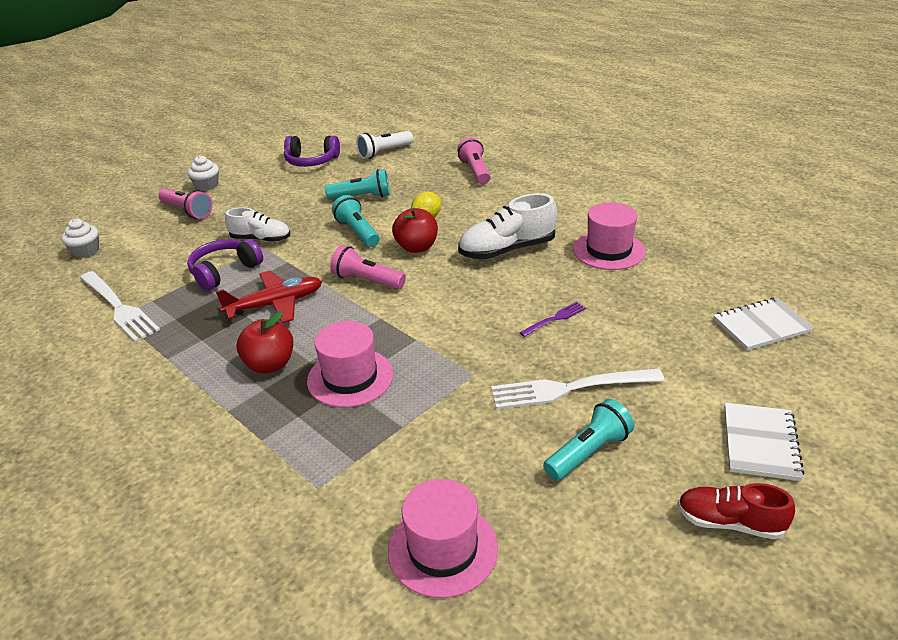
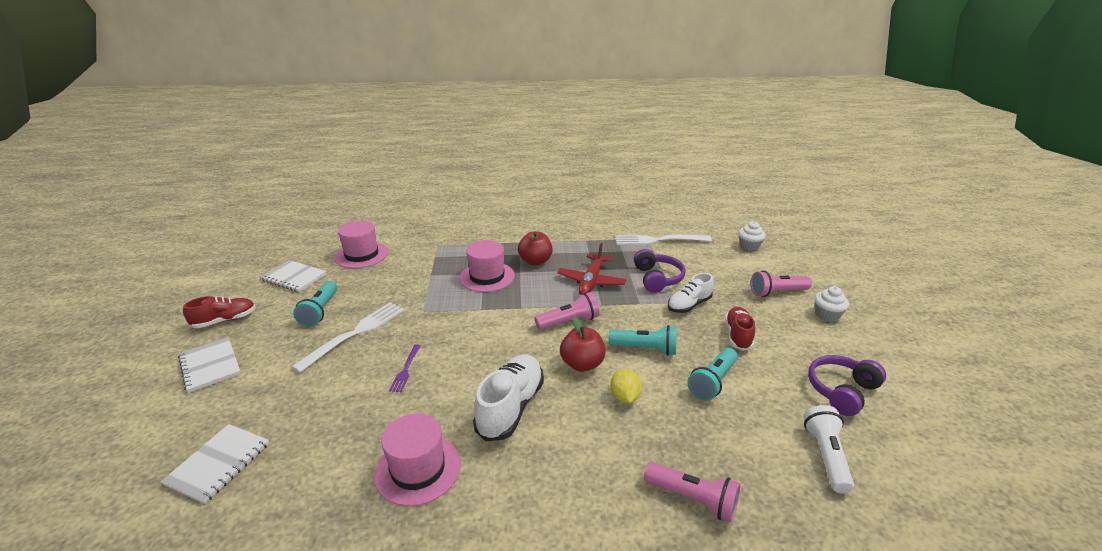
camera: 130 degrees right, 5 degrees down
none -> white notebook [260,260,327,292]
none -> red shoe [725,307,755,351]

